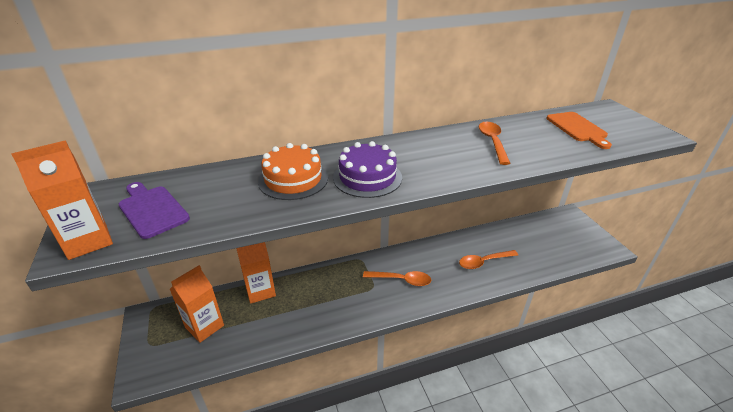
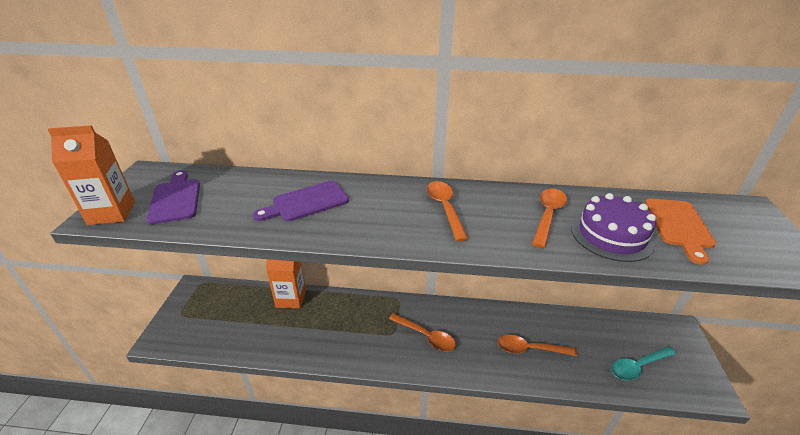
camera: 25 degrees right, 0 degrees up
orange carton [170,265,224,343] -> none
orange cake [258,143,328,200] -> purple cutting board [253,181,349,221]
purple cake [333,141,402,198] -> purple cake moved to [571,193,656,262]
none -> orange spoon [427,181,468,242]
none -> turquoise spoon [611,346,676,381]

